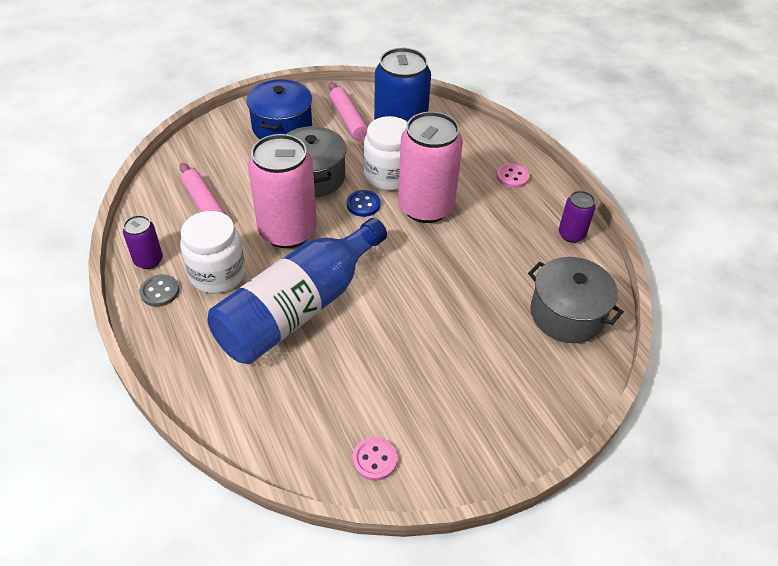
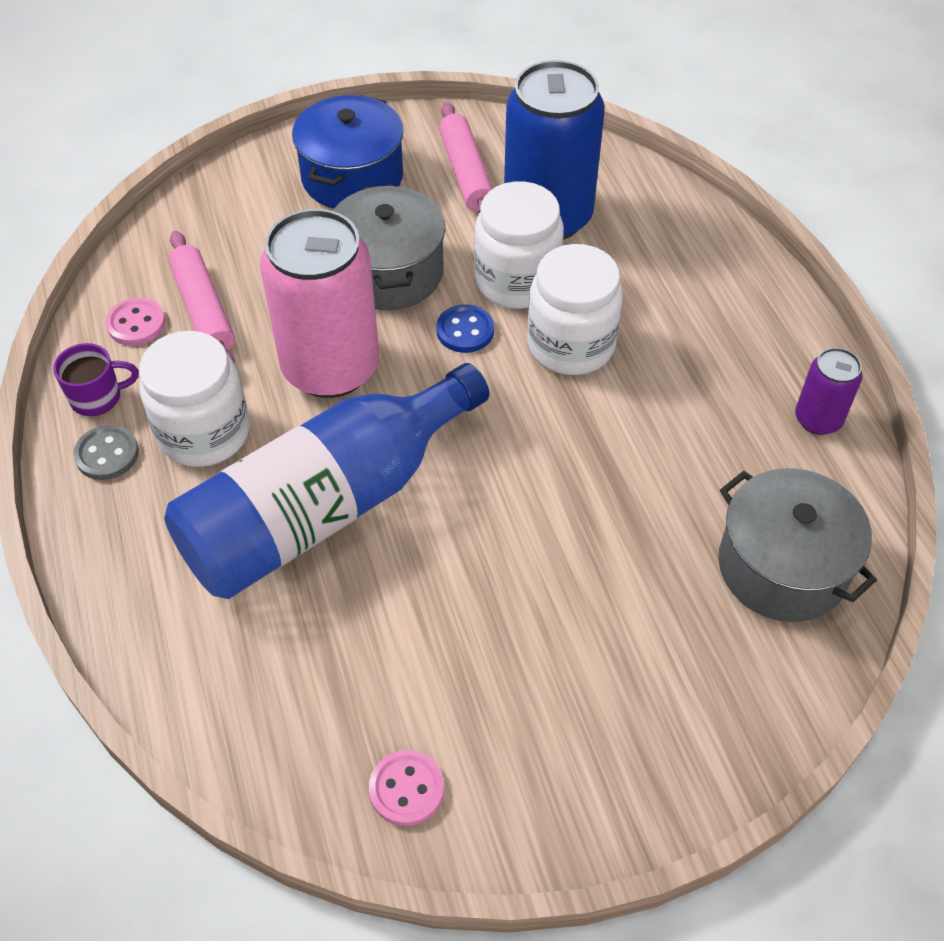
camera: 10 degrees right, 5 degrees up
purple can [123,215,163,269] -> purple mug [53,343,139,416]
pink can [398,112,463,223] -> white jar [527,244,623,375]
pink button [497,163,530,188] -> pink button moved to [105,298,165,346]

